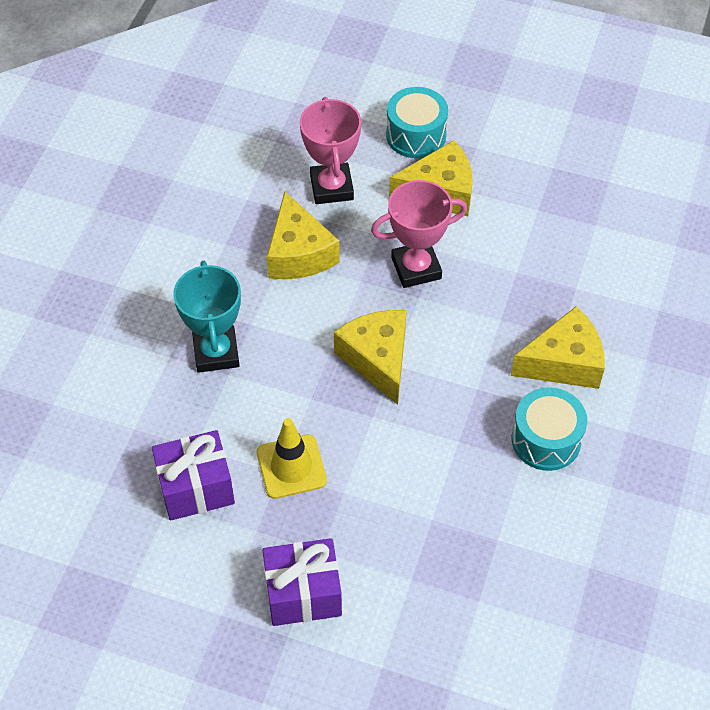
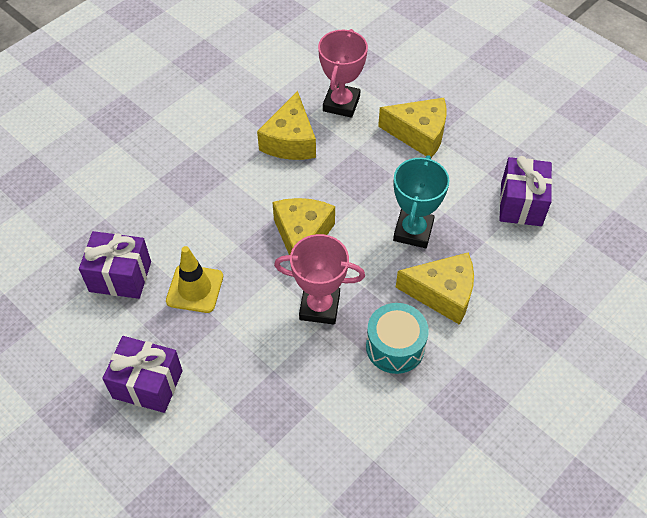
camera: 25 degrees right, 0 degrees up
turquoise trophy [173,261,241,373] -> turquoise trophy moved to [393,155,449,248]
pink trophy [371,180,467,288] -> pink trophy moved to [274,234,365,325]
turquoise drum [386,87,448,158] -> none
none -> purple gift [499,156,552,226]

